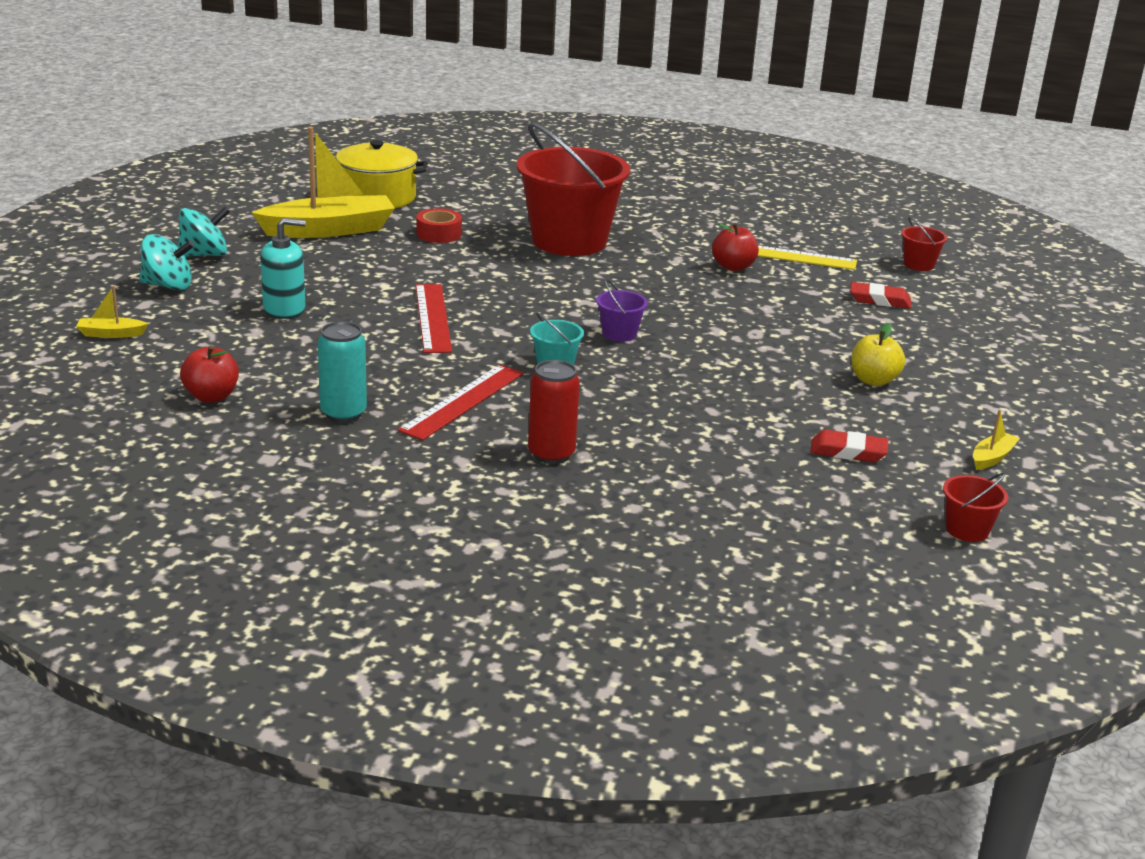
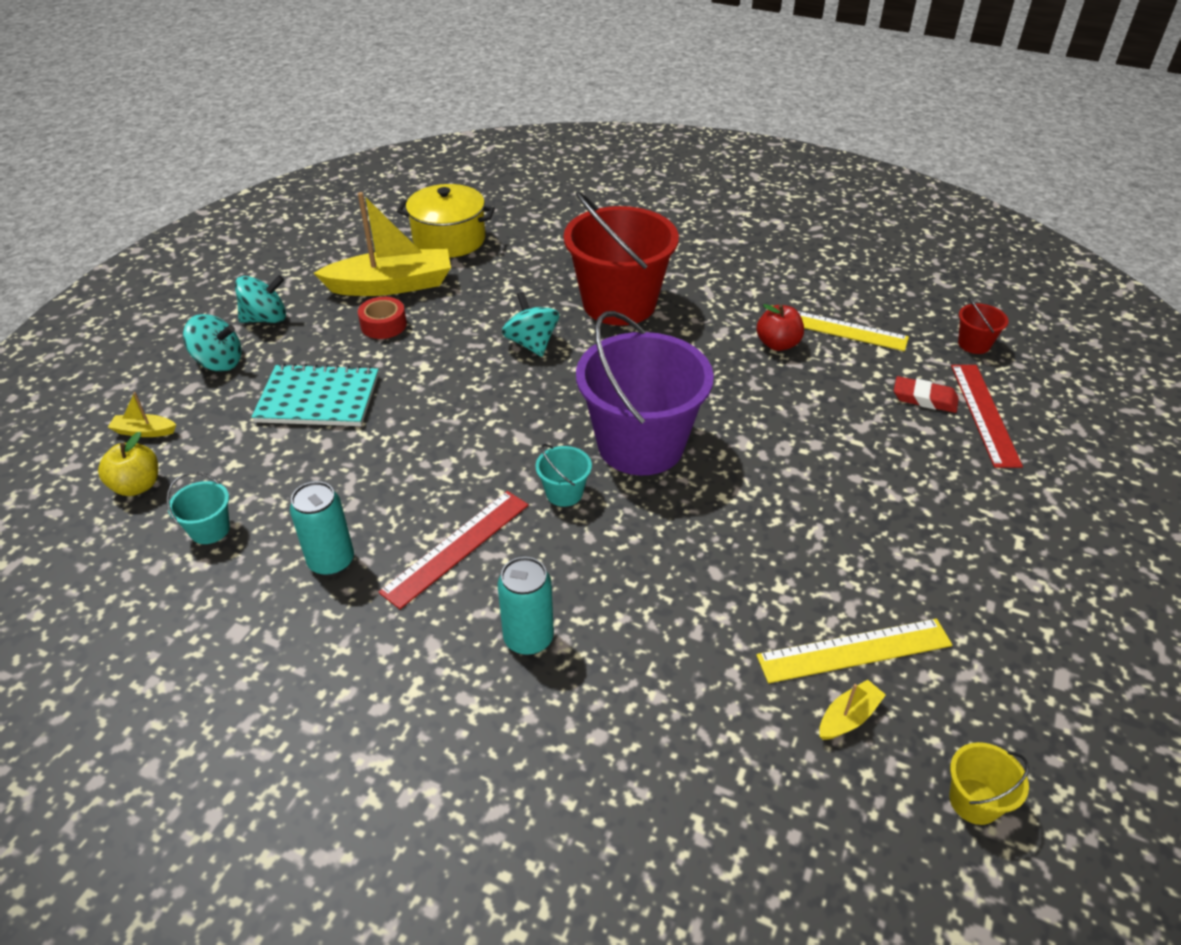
camera: 10 degrees right, 15 degrees up
red apple [180,345,239,403] -> turquoise bucket [166,472,230,544]
turquoise soap dispenser [260,218,306,319] -> turquoise notebook [252,363,379,426]
red tape [416,208,462,243] -> red tape moved to [358,297,407,339]
red ruler [416,284,452,353] -> red ruler moved to [951,365,1023,468]
red can [528,360,580,464] -> turquoise can [498,557,554,655]
purple bucket [596,279,648,342] -> purple bucket [576,311,714,475], size x2.47
red eraser [810,430,888,462] -> yellow ruler [756,619,952,683]
yellow apple [851,323,905,386] -> yellow apple moved to [98,432,158,496]
red bucket [943,473,1008,542] -> yellow bucket [950,742,1029,825]
yellow boat [973,409,1020,470] -> yellow boat moved to [819,680,886,740]
none -> turquoise spinning top [502,292,559,357]

